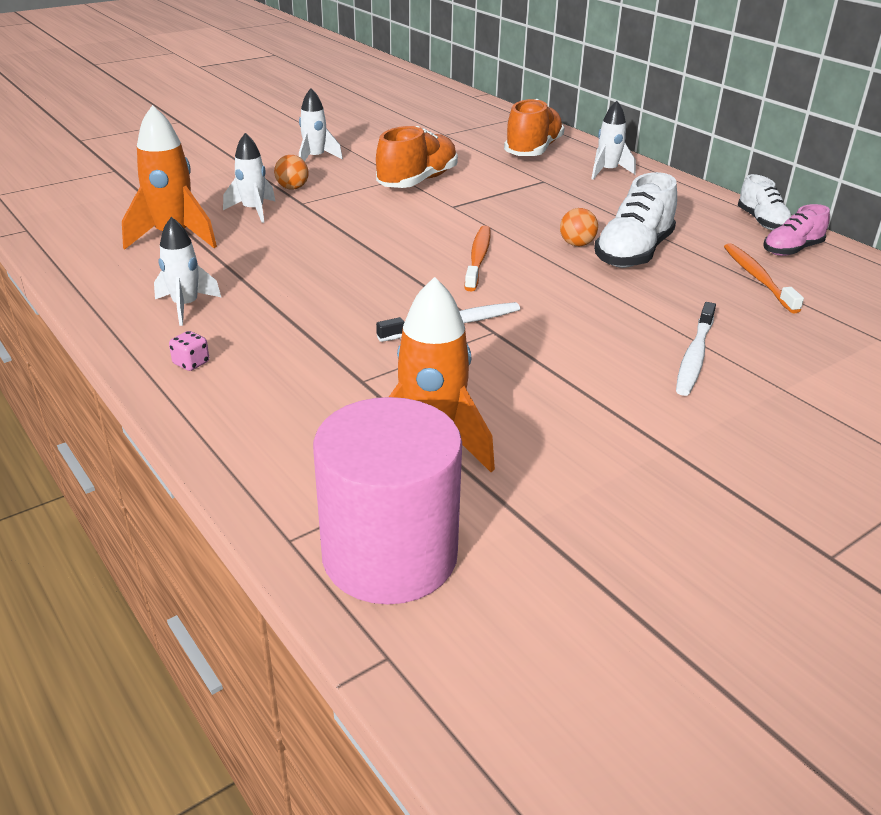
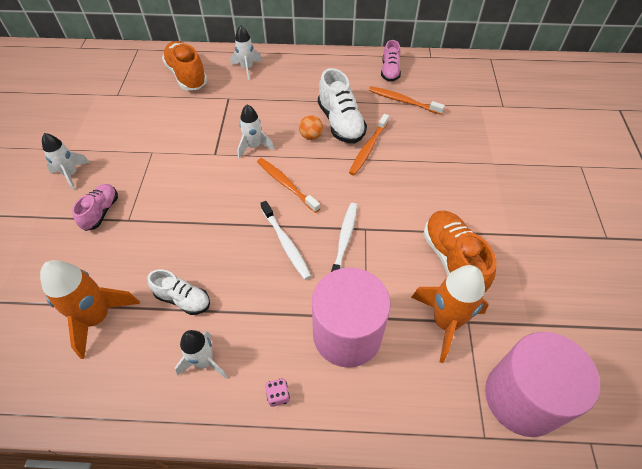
camera: 50 degrees left, 20 degrees up
white rocket [223,133,276,223] -> white rocket moved to [237,104,274,158]
orange ball [274,155,309,190] -> pink shoe [72,184,118,231]
orange shoe [376,126,458,188] -> orange shoe moved to [423,211,497,292]
white toothbrush [676,302,716,396] -> white toothbrush moved to [260,201,311,280]
white shoe [738,174,791,230] -> white shoe moved to [148,269,210,315]
none -> pink cylinder [312,267,391,368]
none -> orange toothbrush [349,114,389,175]

